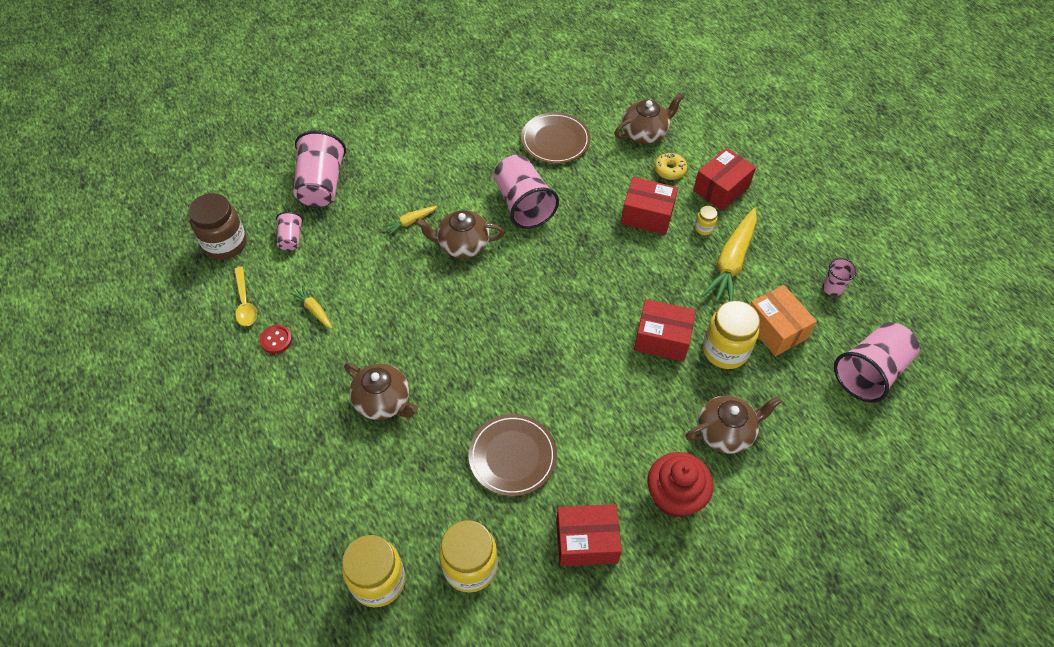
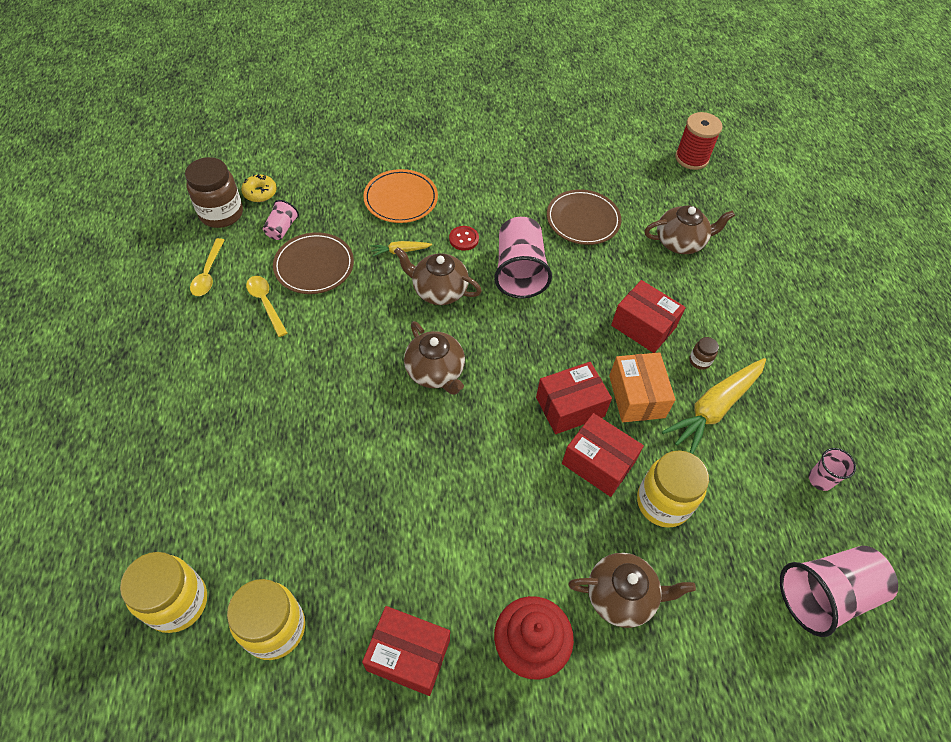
camera: 20 degrees right, 0 degrees up
red button [259,325,292,354] -> red button moved to [449,226,479,251]
yellow carrot [290,285,332,329] -> yellow spoon [246,276,287,337]
pink cup [293,130,346,207] -> none
brown teapot [344,363,418,420] -> brown teapot moved to [404,321,465,395]
brown plate [468,414,557,496] -> brown plate moved to [273,232,354,294]
yellow donut [654,153,687,180] -> yellow donut moved to [241,174,277,202]
red box [693,148,756,211] -> red box moved to [536,362,612,434]
yellow jar [695,206,718,235] -> brown jar [689,337,719,370]
orange box [750,285,817,356] -> orange box moved to [609,352,676,422]
none -> orange plate [363,169,438,223]
none -> red spool [675,112,723,170]

